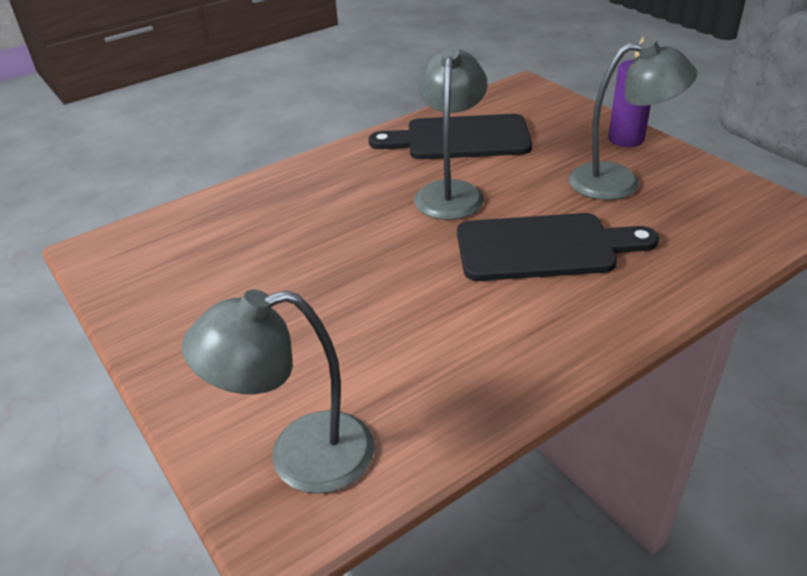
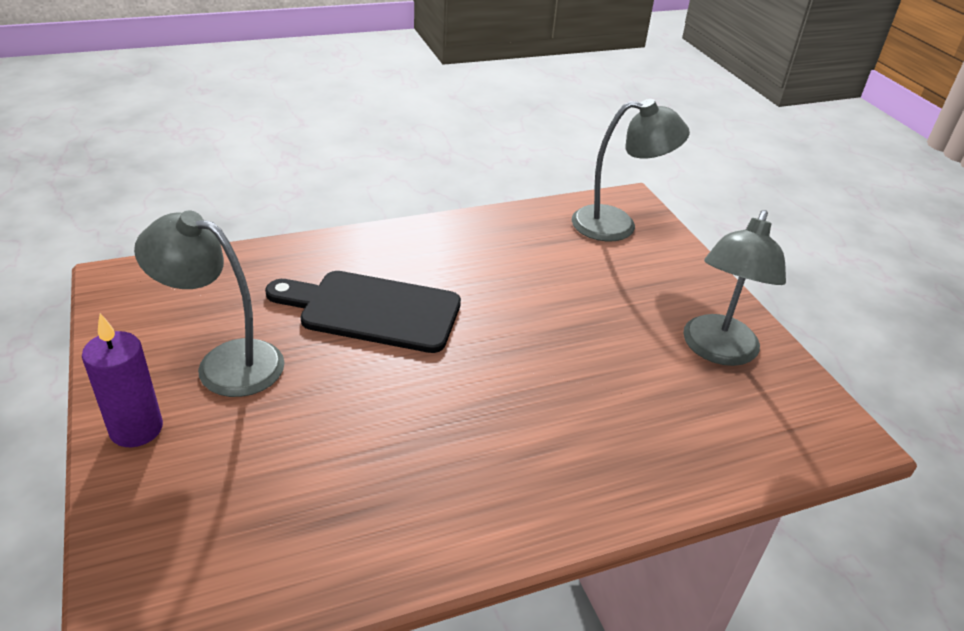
camera: 170 degrees left, 0 degrees up
black cutting board [369,114,532,159] -> none
grey lamp [414,47,487,220] -> grey lamp moved to [683,210,786,366]

